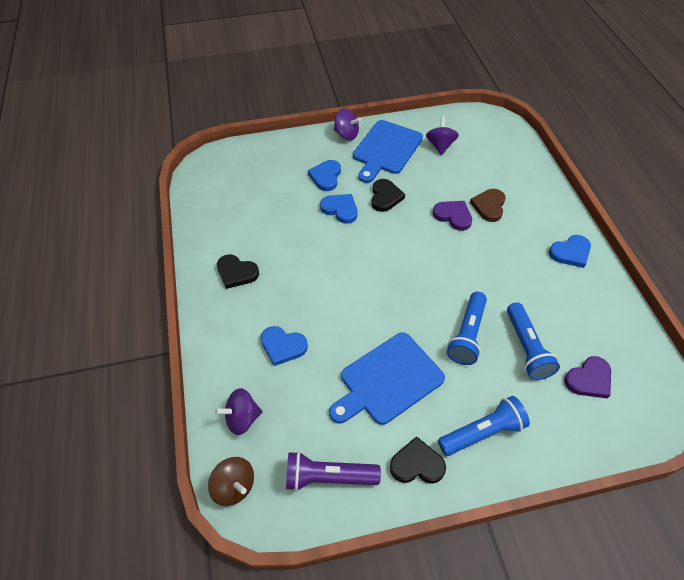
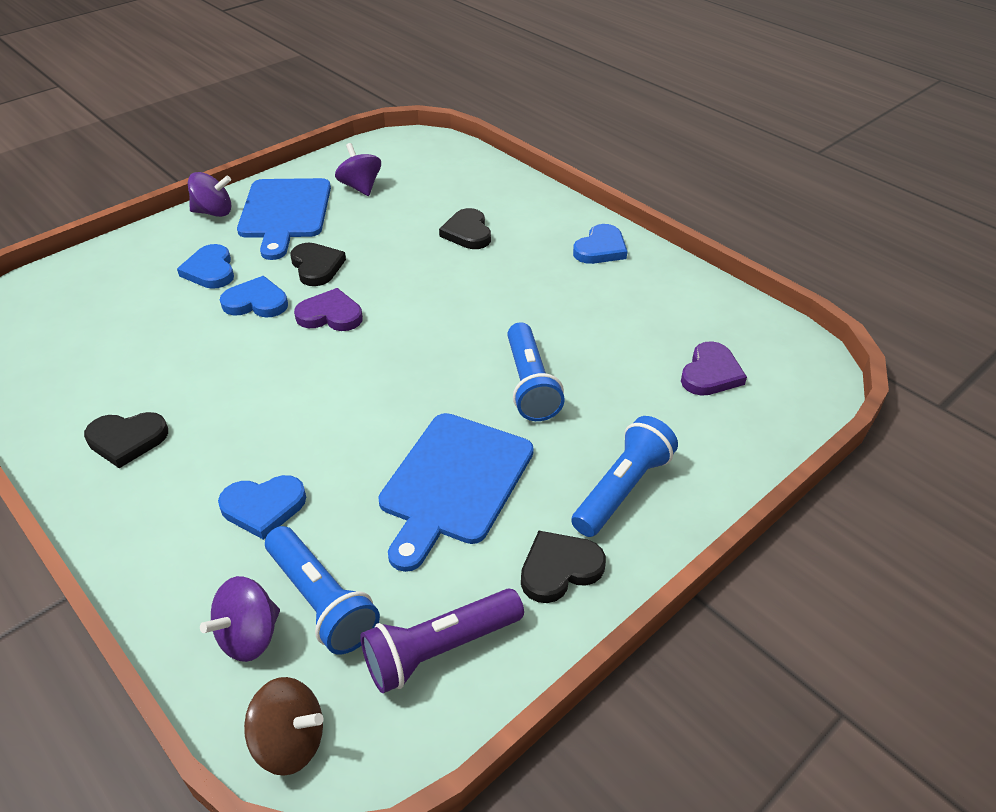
camera: 30 degrees left, 10 degrees down
purple heart [433,201,472,231] -> purple heart moved to [294,288,363,331]
brown heart [470,189,506,222] -> black heart [439,208,491,249]
blue flashlight [507,302,560,380] -> blue flashlight moved to [265,526,380,654]

